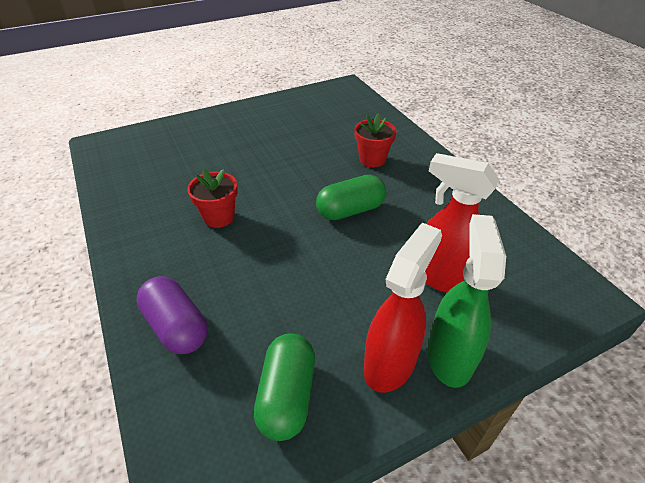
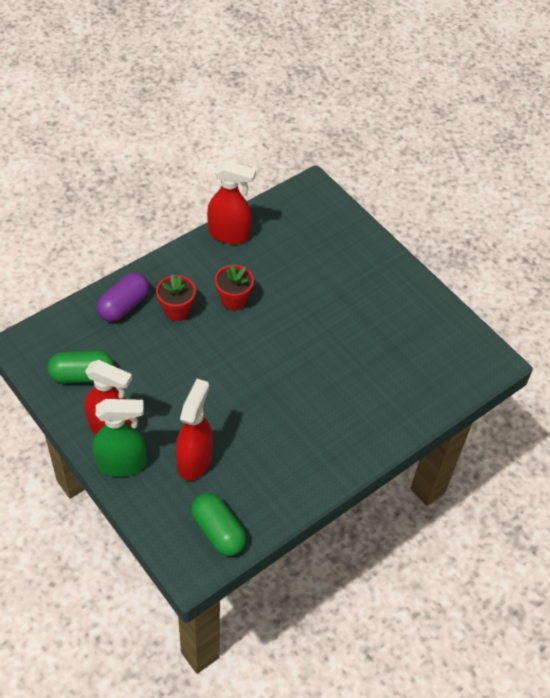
camera: 75 degrees right, 10 degrees up
green capsule [316,174,386,220] -> green capsule moved to [191,493,246,556]
red flower pot [354,113,397,167] -> red flower pot moved to [156,274,196,321]
none -> red spray bottle [207,161,256,244]

